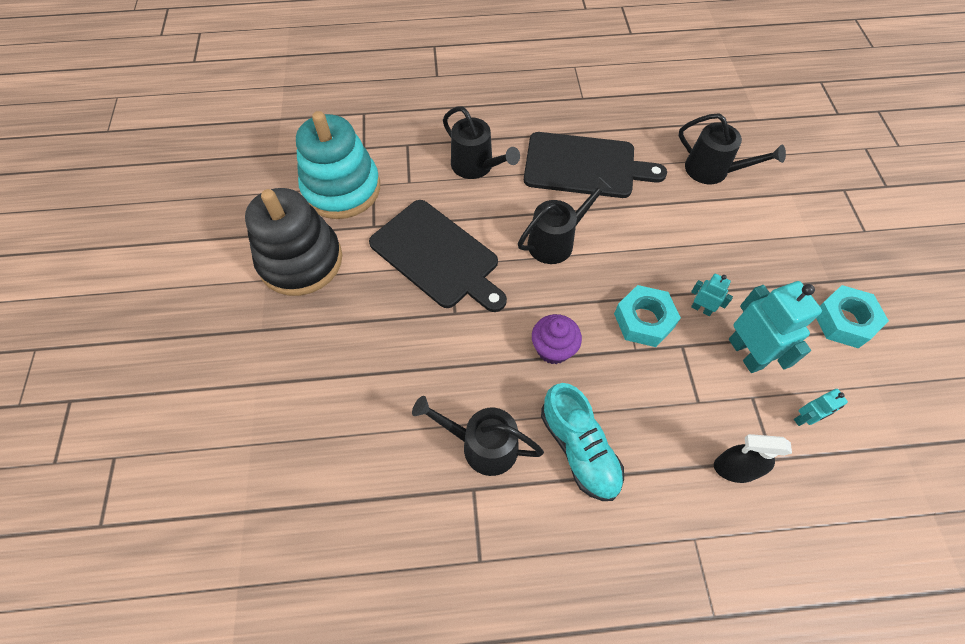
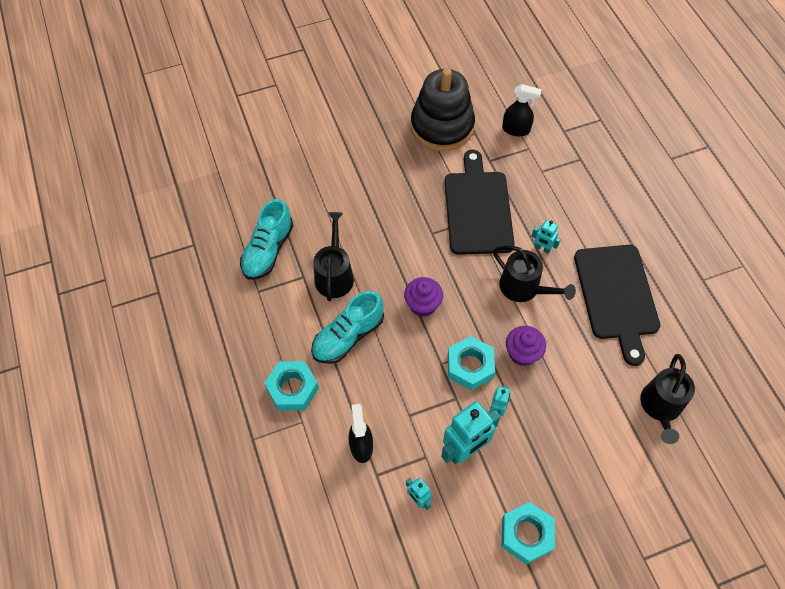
camera: 75 degrees right, 0 degrees up
turquoise stacking toy [296,111,380,219] -> black spray bottle [502,84,542,136]
black cutting board [369,200,507,312] -> black cutting board turned 150 degrees clockwise [445,150,515,255]
black watering can [443,106,520,179] -> none
none -> turquoise shoe [240,199,293,280]
none -> turquoise nut [264,361,319,411]
none -> purple cupcake [506,326,546,366]
none -> turquoise robot [531,220,561,254]

